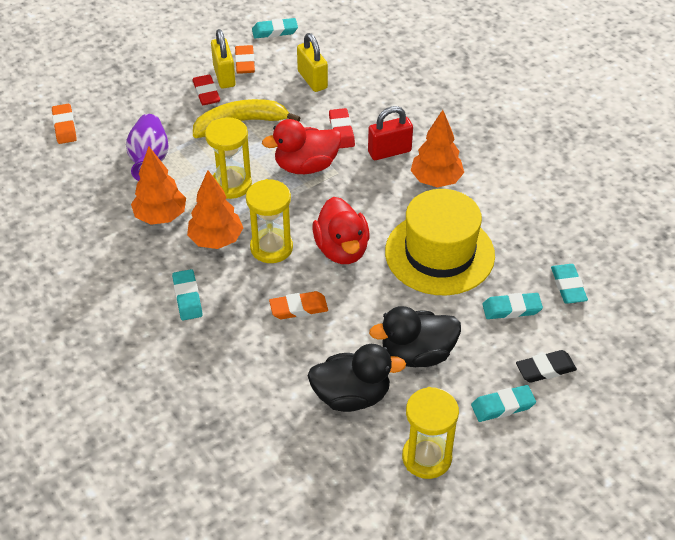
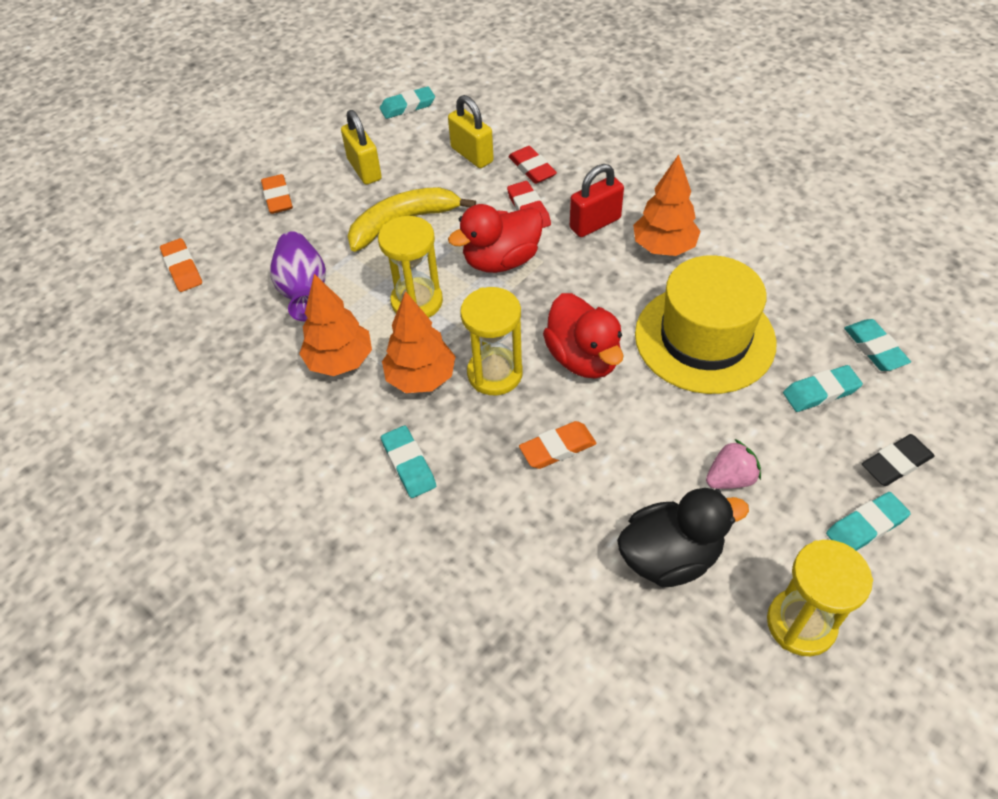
camera: 10 degrees left, 5 degrees up
red eraser [192,75,220,105] -> red eraser moved to [508,146,557,184]
orange eraser [235,45,255,74] -> orange eraser moved to [261,174,293,214]
black duck [369,306,461,367] -> pink strawberry [706,439,761,489]

